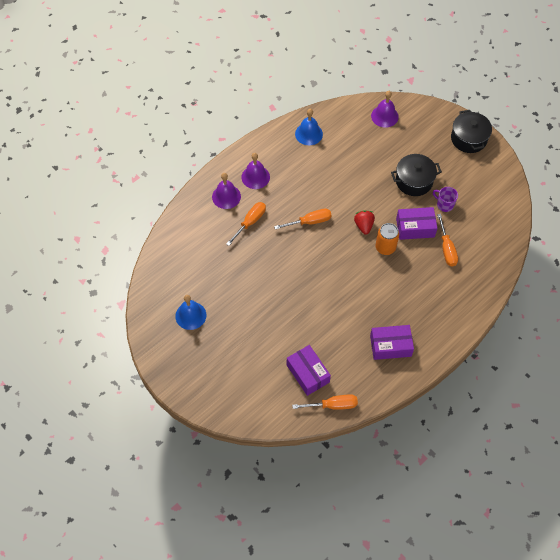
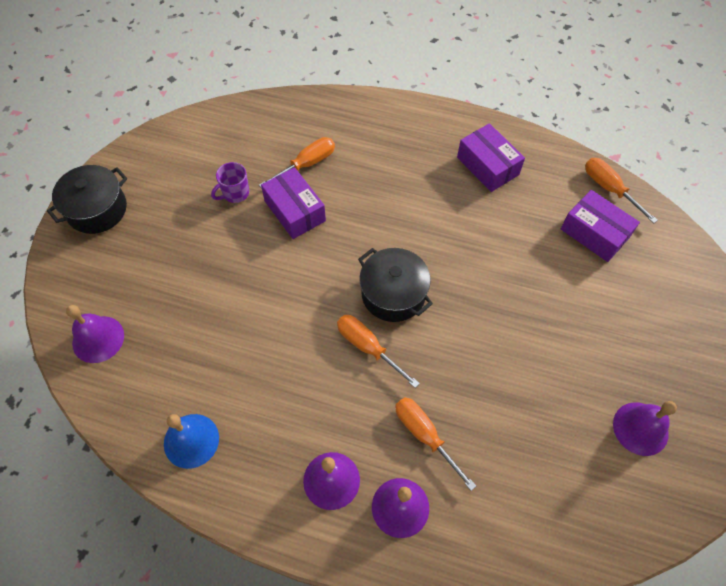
camera: 120 degrees left, 0 degrees up
blue bell [175,295,207,330] -> purple bell [613,401,677,456]
orange screwdriver [226,202,266,246] -> orange screwdriver turned 45 degrees clockwise [395,397,476,491]
purple box [287,345,331,396] -> purple box turned 75 degrees counterclockwise [561,190,640,262]
red strawberry [354,210,375,235] -> none
orange can [375,223,399,255] -> none
black pot [391,154,442,196] -> black pot moved to [358,248,433,322]
purple mug [433,187,458,212] -> purple mug turned 45 degrees clockwise [211,162,249,203]

